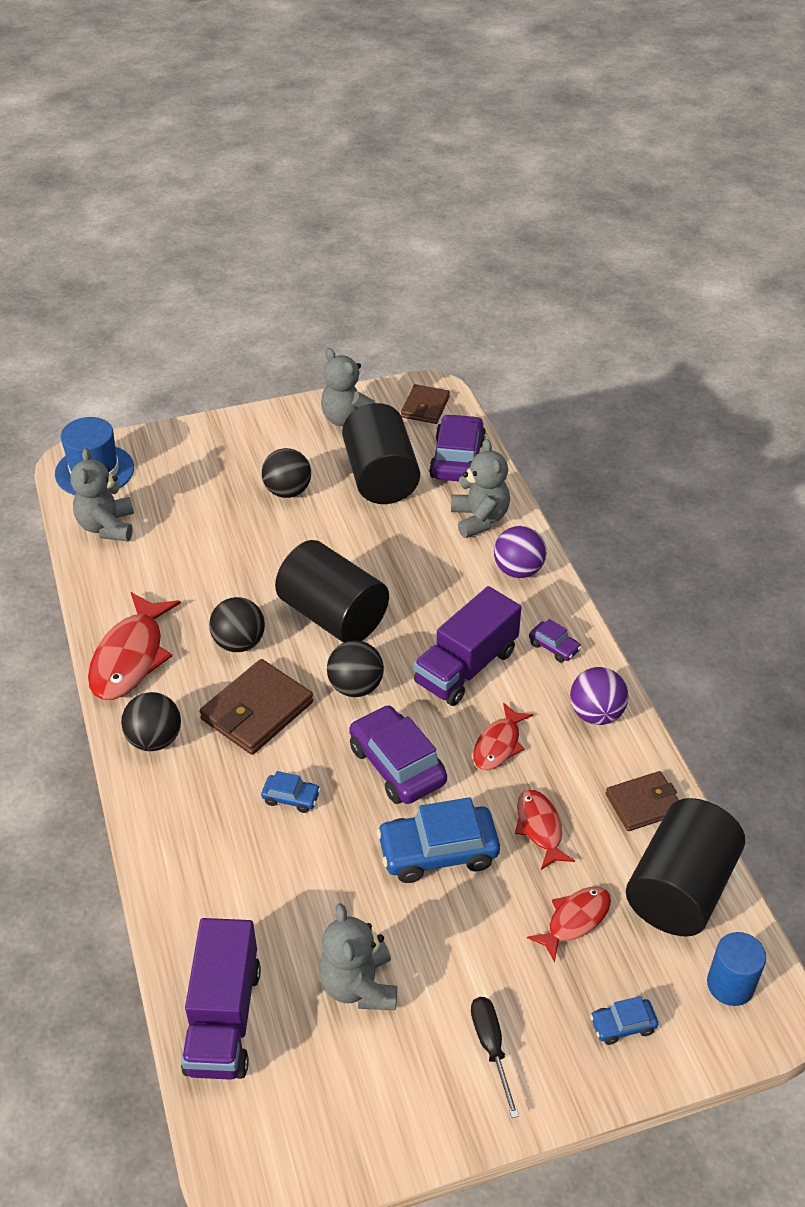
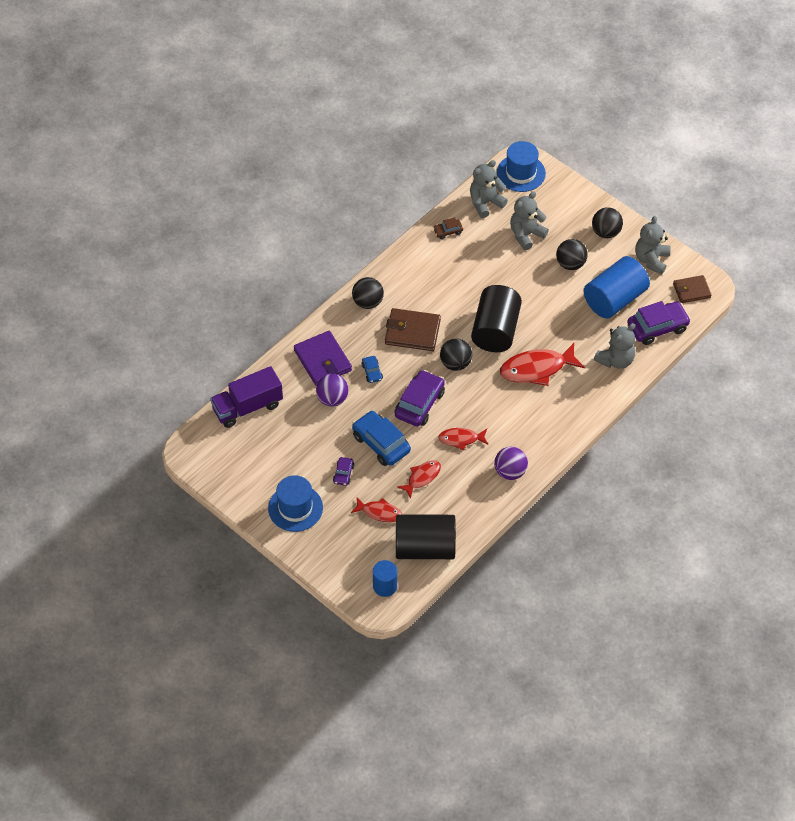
camera: 60 degrees right, 10 degrees up
red fish [88,592,181,700] -> red fish moved to [500,343,585,386]
black ball [209,597,265,652] -> black ball moved to [592,207,623,238]
grey teddy bear [319,903,397,1010] -> grey teddy bear moved to [510,191,549,250]
black cylinder [342,403,420,504] -> blue cylinder [583,256,650,319]
purple truck [414,586,521,706] -> none
black screwdriver [471,997,519,1118] -> blue hat [268,475,323,532]
purple ball [494,526,546,578] -> purple ball moved to [316,374,349,406]
purple car [529,619,581,662] -> purple car moved to [333,457,354,486]
blue car [590,996,658,1045] -> none
brown wallet [606,771,678,831] -> none
none -> purple wallet [294,331,352,386]
none -> brown car [433,217,463,239]

